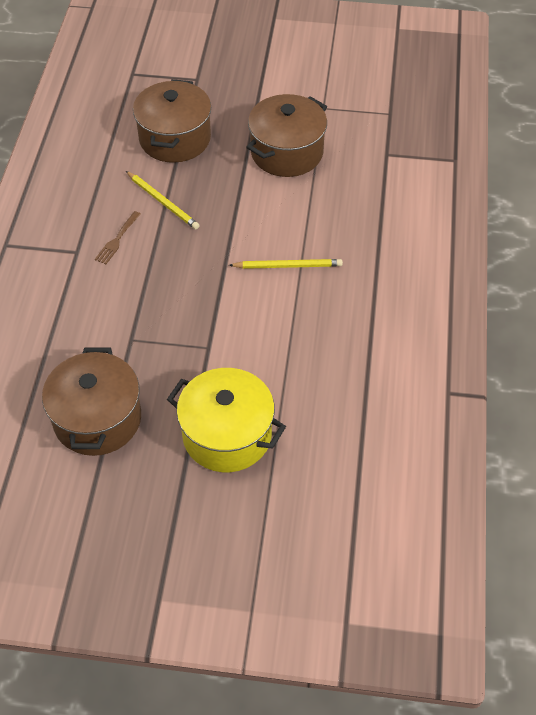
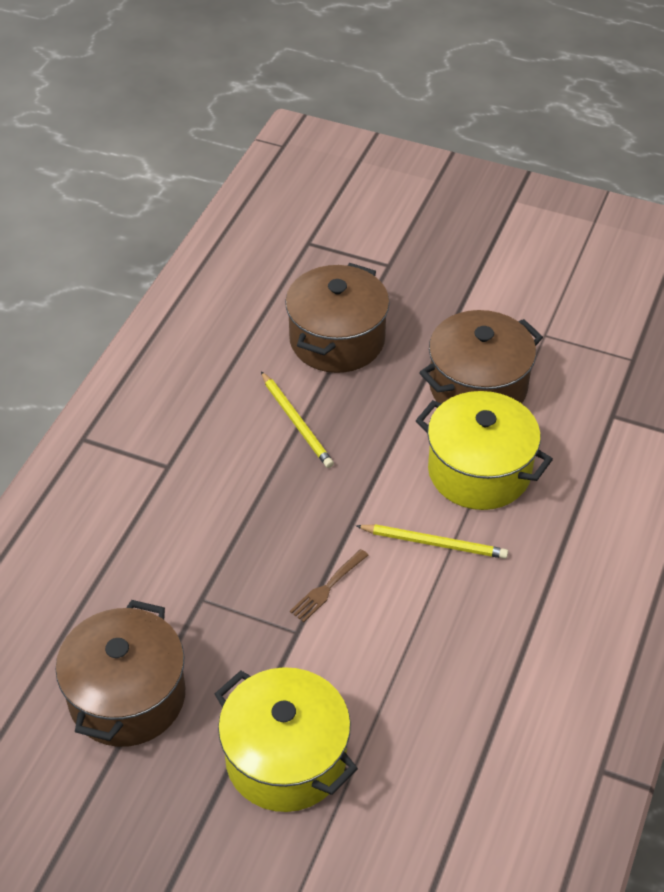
camera: 15 degrees right, 5 degrees down
brown fork [95,211,141,264] -> brown fork moved to [290,549,368,622]
none -> yellow pot [416,391,553,510]

